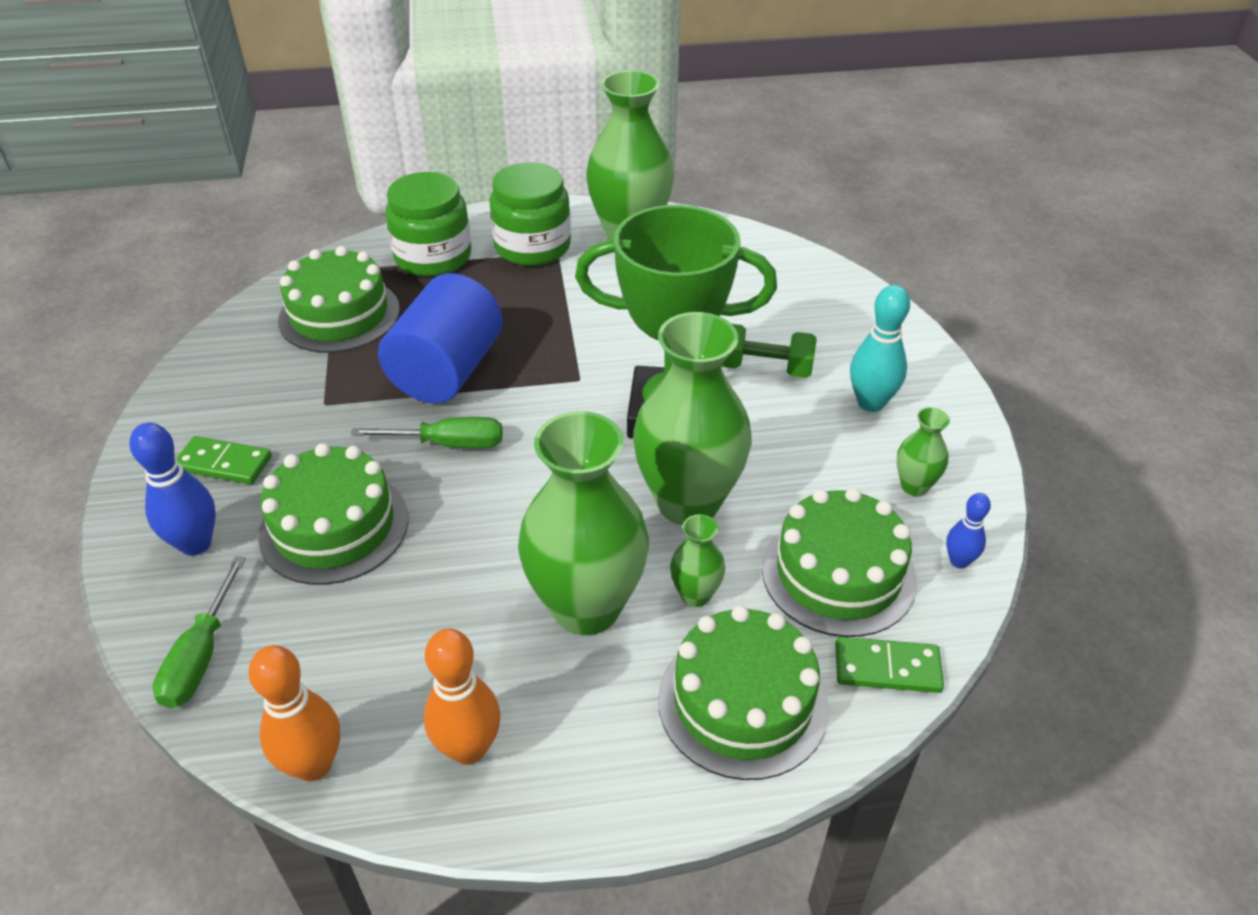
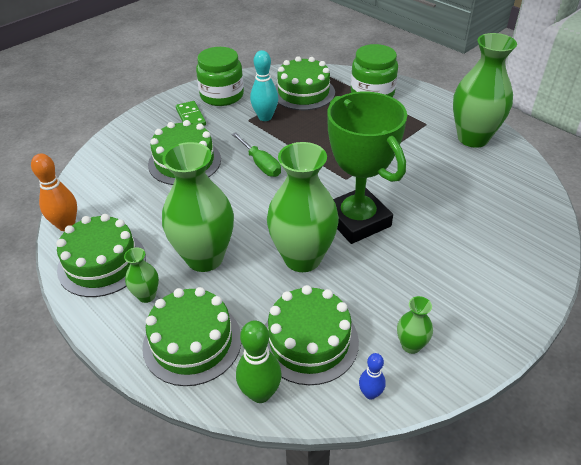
camera: 55 degrees right, 0 degrees up
blue bowling pin [129,423,216,556] -> none
green screwdriver [152,556,246,708] -> none
blue cylinder [378,273,503,403] -> none
orange bowling pin [424,629,501,765] -> green cake [56,214,146,297]
green jar [489,163,571,266] -> green jar moved to [196,47,244,106]
green vase [670,514,725,607] -> green vase moved to [124,247,159,303]
green dumbbell [721,324,817,378] -> none
green domino [835,637,944,693] -> green bowling pin [236,321,282,403]
turquoise bowling pin [850,285,910,412] -> turquoise bowling pin moved to [250,50,278,121]

